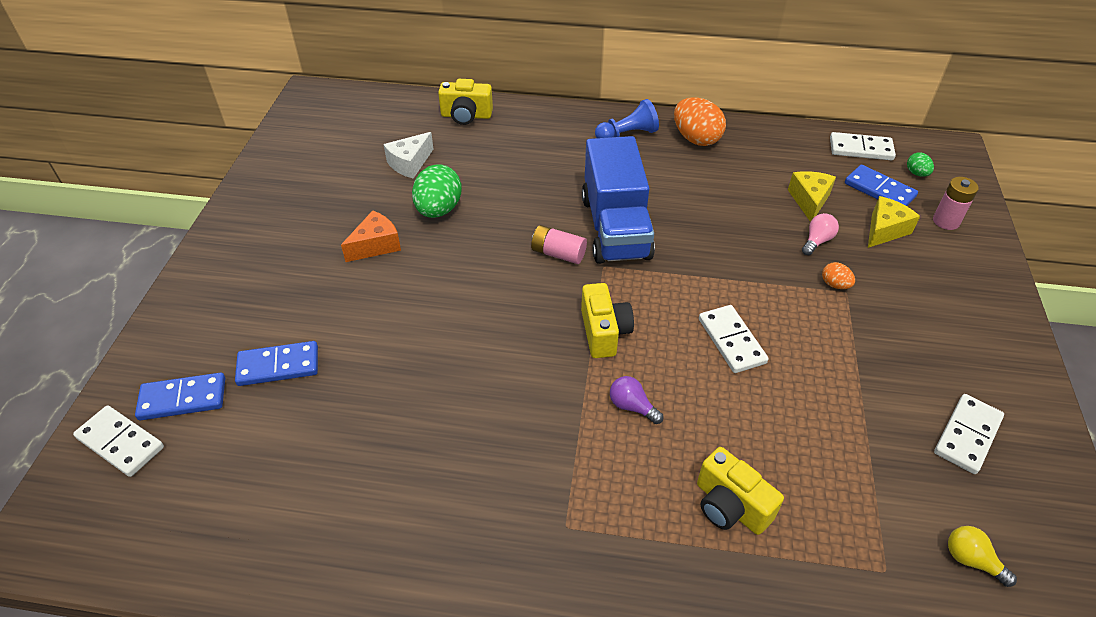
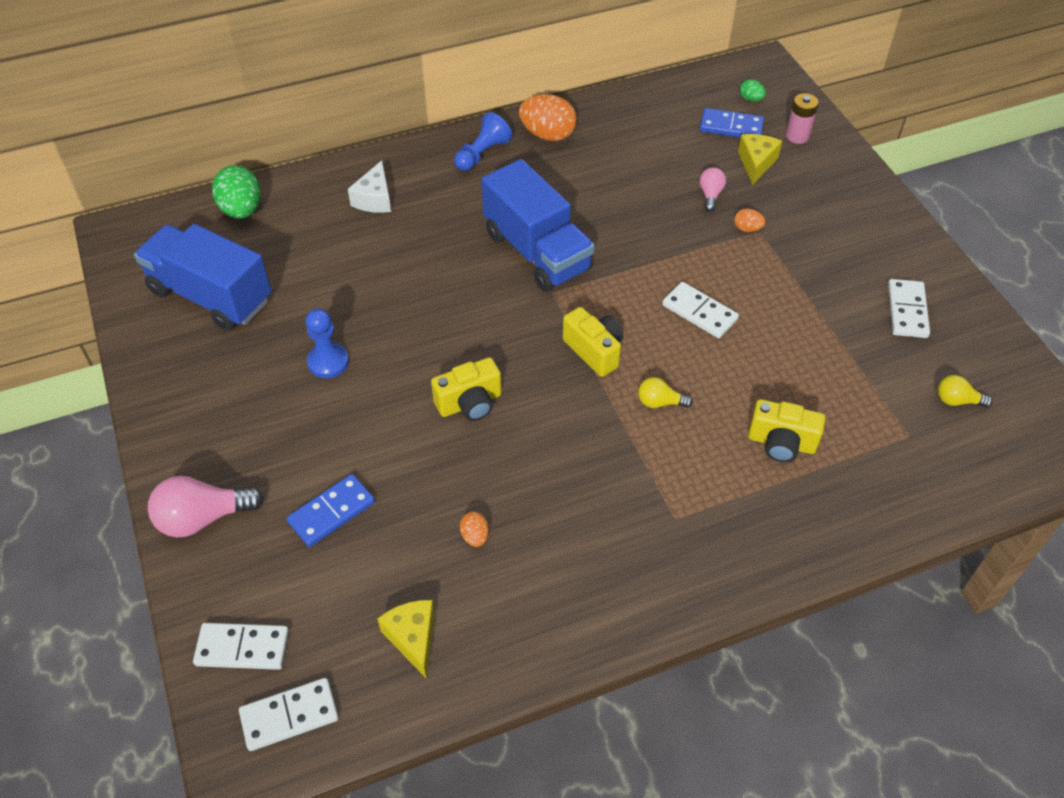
camera: 30 degrees left, 5 degrees up
blue domino [135,372,225,420] -> none
orange cheese [341,210,401,262] -> blue pawn [305,308,349,378]
white cheese [384,132,433,178] -> white cheese moved to [348,160,391,213]
green egg [412,165,462,218] -> green egg moved to [212,165,261,219]
yellow camera [438,79,493,125] -> yellow camera moved to [431,357,501,421]
pink battery [531,225,587,264] -> none
purple light bulb [610,376,663,424] -> yellow light bulb [638,377,693,408]
yellow cheese [788,171,836,222] -> yellow cheese moved to [377,600,435,679]
white domino [830,132,896,161] -> white domino moved to [239,678,338,751]
none -> blue truck [134,224,271,331]
none -> pink light bulb [148,476,264,537]
none -> orange egg [460,512,489,547]

